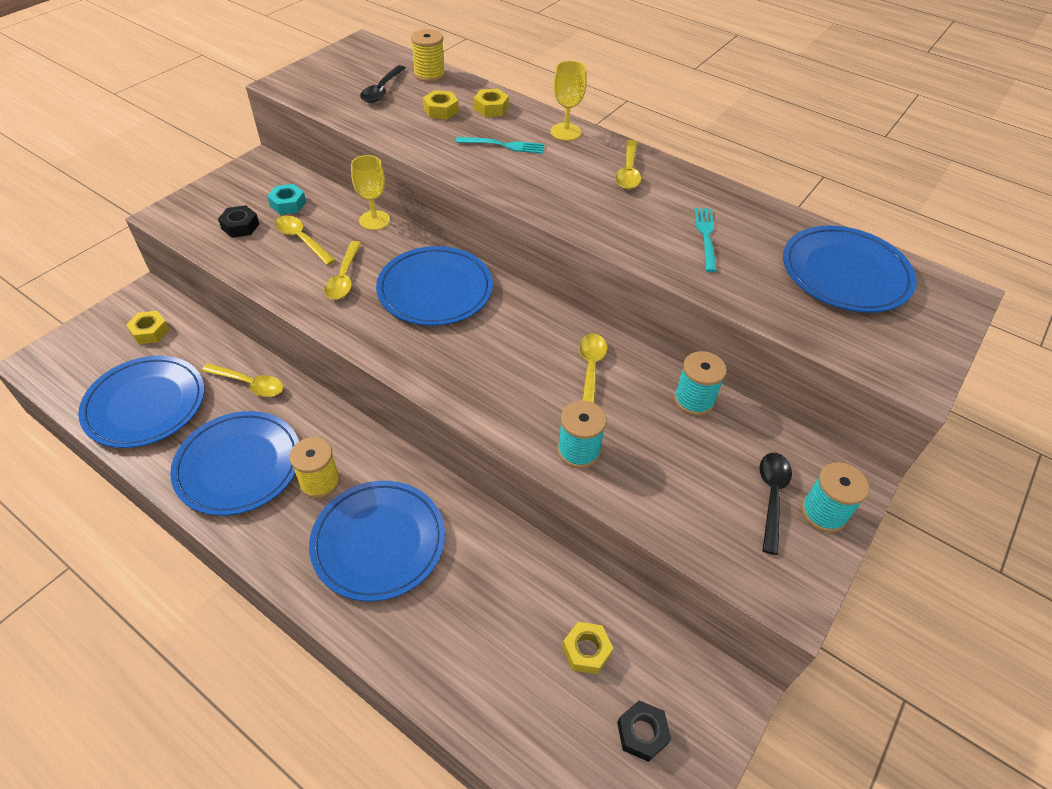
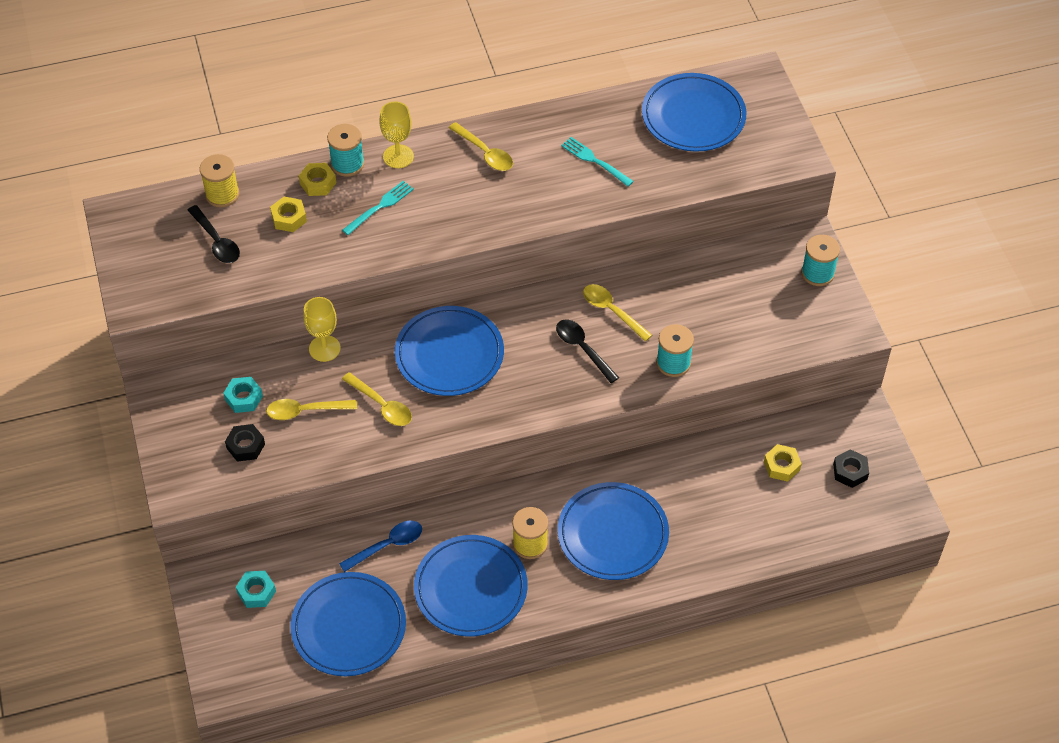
camera: 50 degrees left, 5 degrees up
yellow nut [126,311,169,344] -> turquoise nut [236,571,276,608]
yellow spoon [202,363,283,397] -> blue spoon [339,521,422,572]
turquoise spool [674,351,727,416] -> turquoise spool moved to [327,124,364,177]
black spoon [760,453,792,555] -> black spoon moved to [556,320,619,383]

